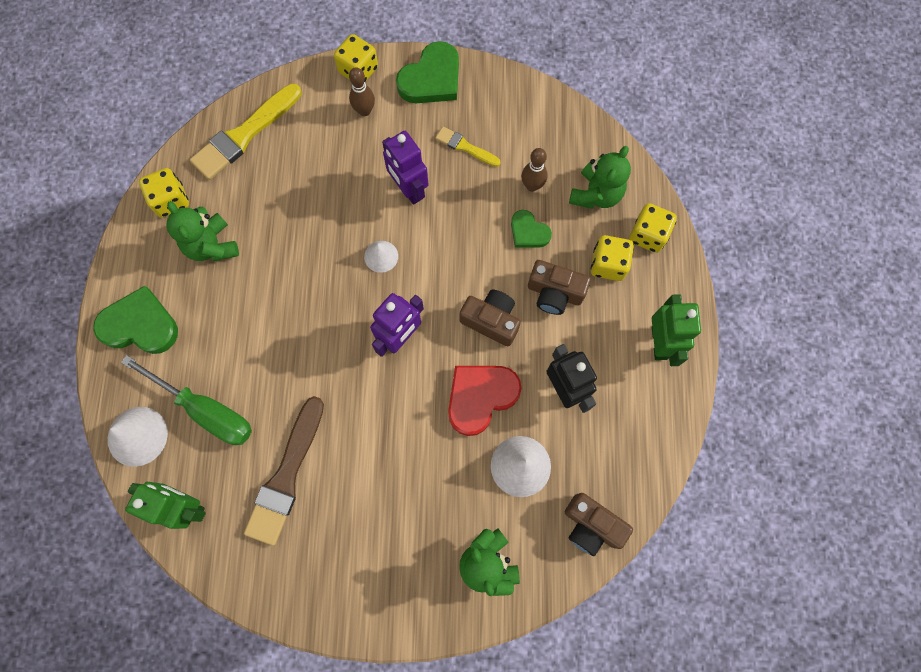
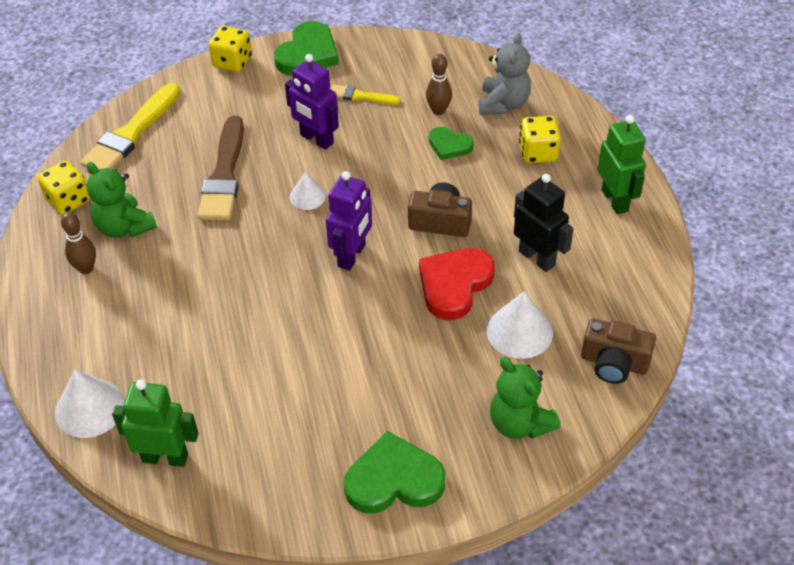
camera: 15 degrees left, 25 degrees down
green heart [93,286,178,354] -> green heart moved to [344,431,445,514]
green screwdriver [121,355,252,445] -> none
brown brush [244,396,324,546] -> brown brush moved to [198,116,244,220]
brown bowling pin [349,67,375,116] -> brown bowling pin moved to [61,212,96,274]
brown camera [528,260,591,315] -> none
green teddy bear [569,146,631,209] -> grey teddy bear [479,33,531,115]
yellow dice [629,203,677,253] -> none

